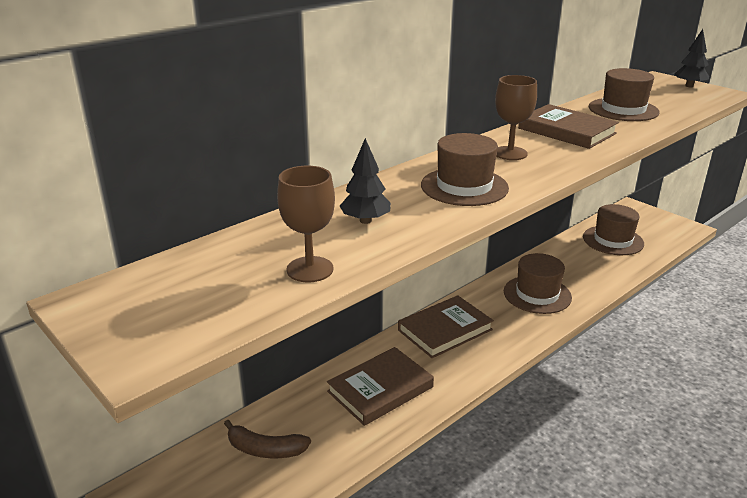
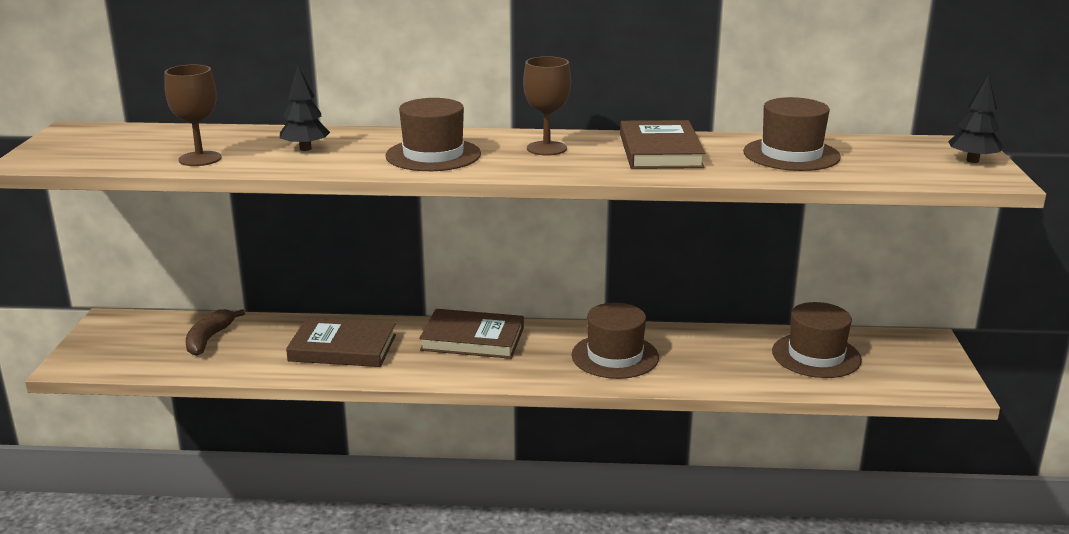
camera: 45 degrees right, 5 degrees down
brown banana [224,420,311,458] -> brown banana turned 45 degrees clockwise [186,309,245,356]

